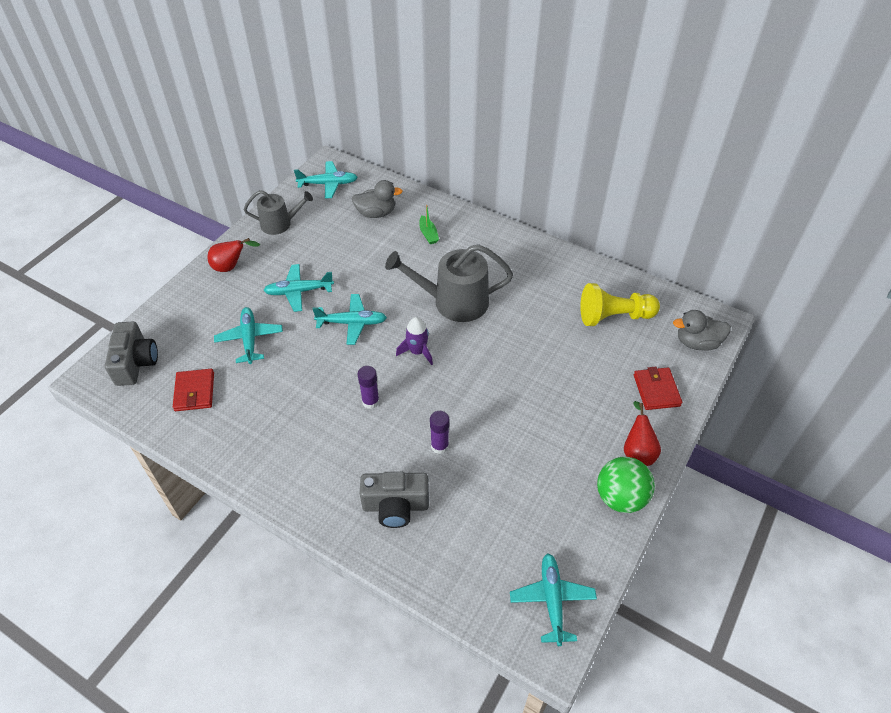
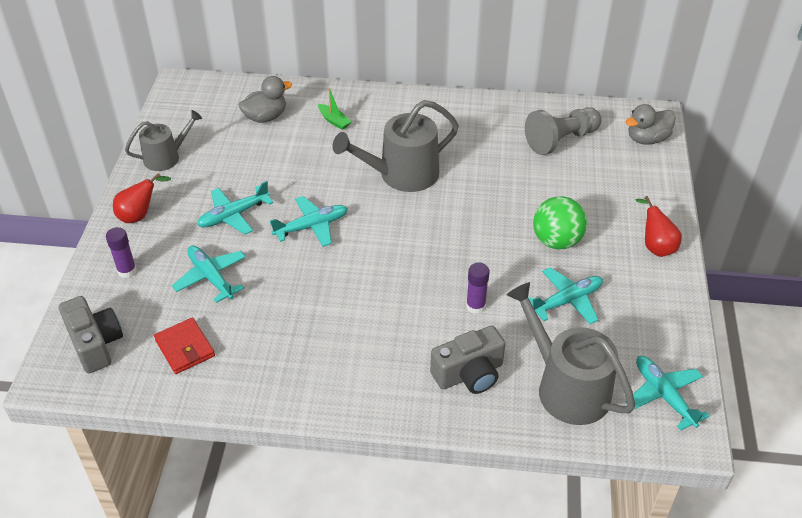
camera: 25 degrees left, 5 degrees down
turquoise plane [294,161,358,199] -> turquoise plane moved to [528,267,603,324]
purple glue stick [358,366,379,409] -> purple glue stick moved to [106,227,137,278]
purple rocket [396,317,433,365] -> none
yellow pawn [580,283,660,326] -> grey pawn [525,107,602,155]
green ball [597,457,655,513] -> green ball moved to [533,196,587,250]
red wallet [634,367,682,410] -> none
none -> grey watering can [507,282,635,425]

